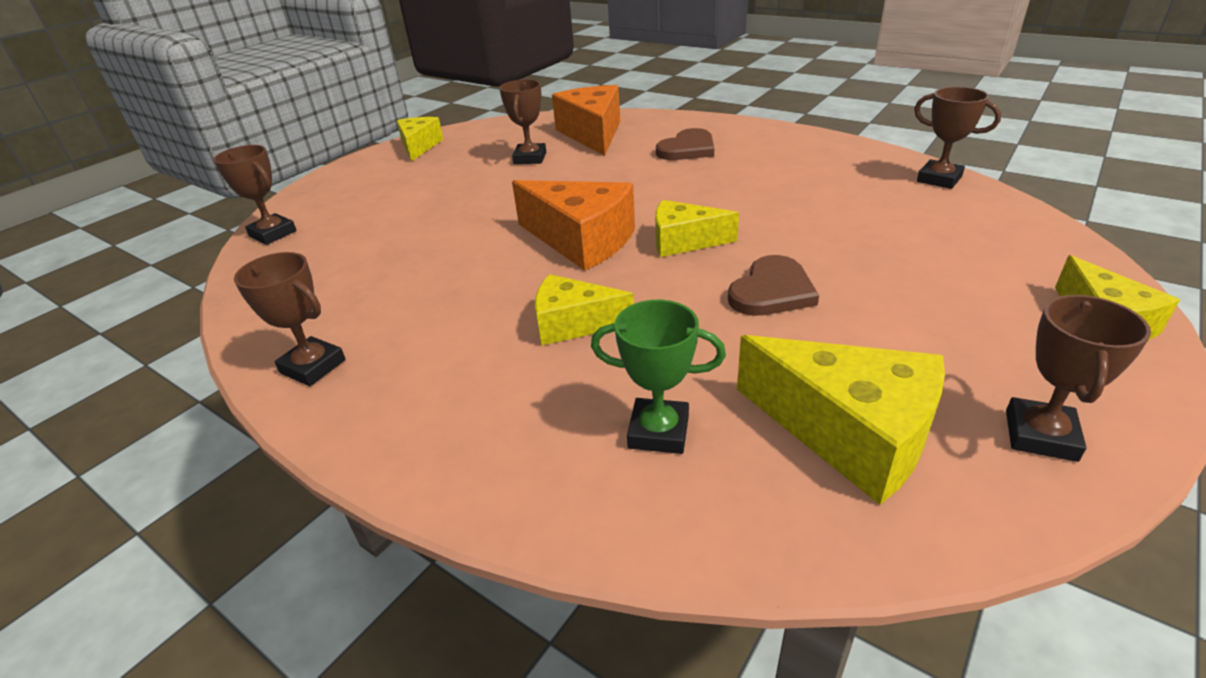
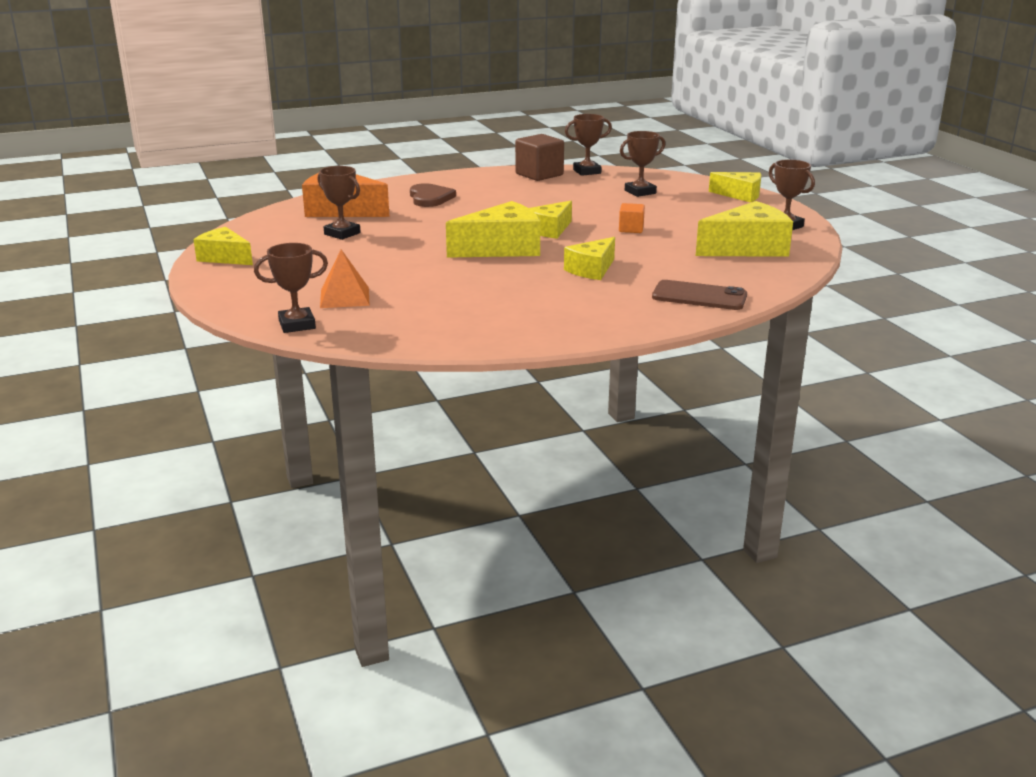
camera: 60 degrees left, 10 degrees down
brown trophy [234,252,346,386] -> brown trophy moved to [620,131,665,197]
orange cheese [512,180,635,270] -> yellow cheese [446,201,540,258]
green trophy [591,300,726,454] -> none
brown heart [728,255,819,316] -> orange cube [619,203,645,233]
none -> orange pyramid [320,249,370,308]
none -> brown cube [515,134,564,181]
none -> brown phone [652,280,747,310]

